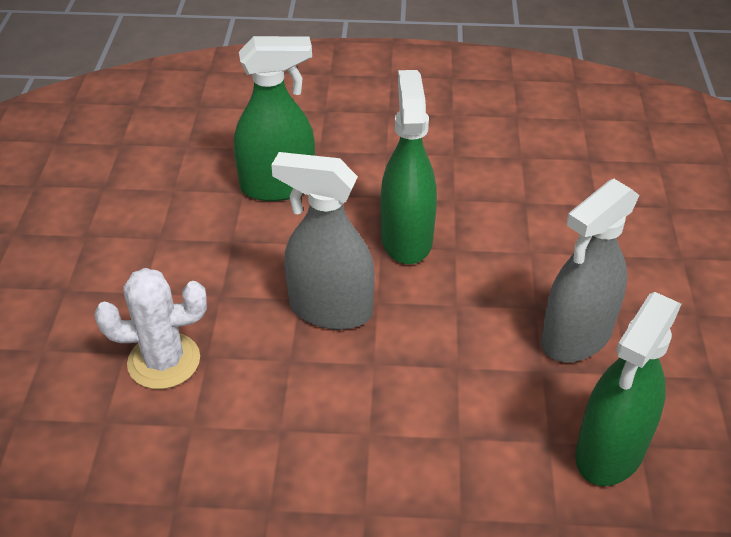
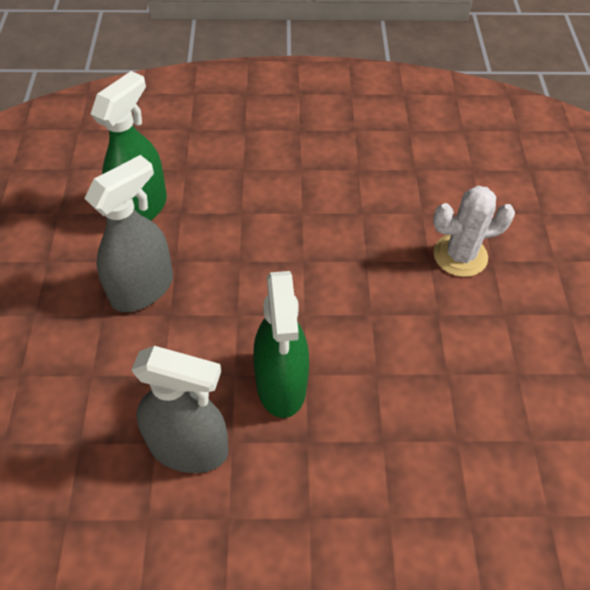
camera: 175 degrees right, 10 degrees up
green spray bottle [234,36,315,201] -> none
grey spray bottle [271,152,375,330] -> grey spray bottle moved to [131,346,229,473]

